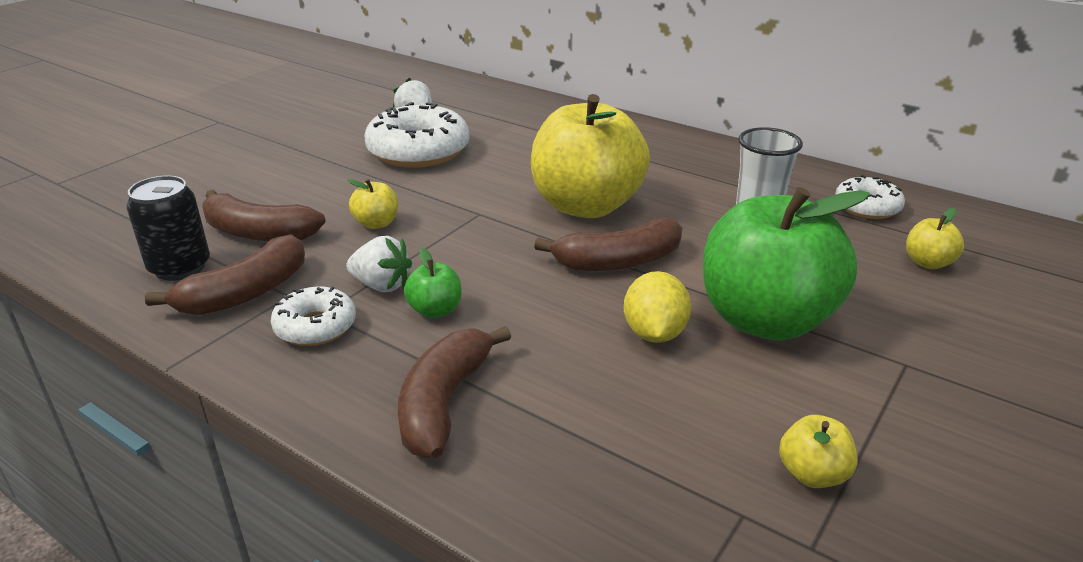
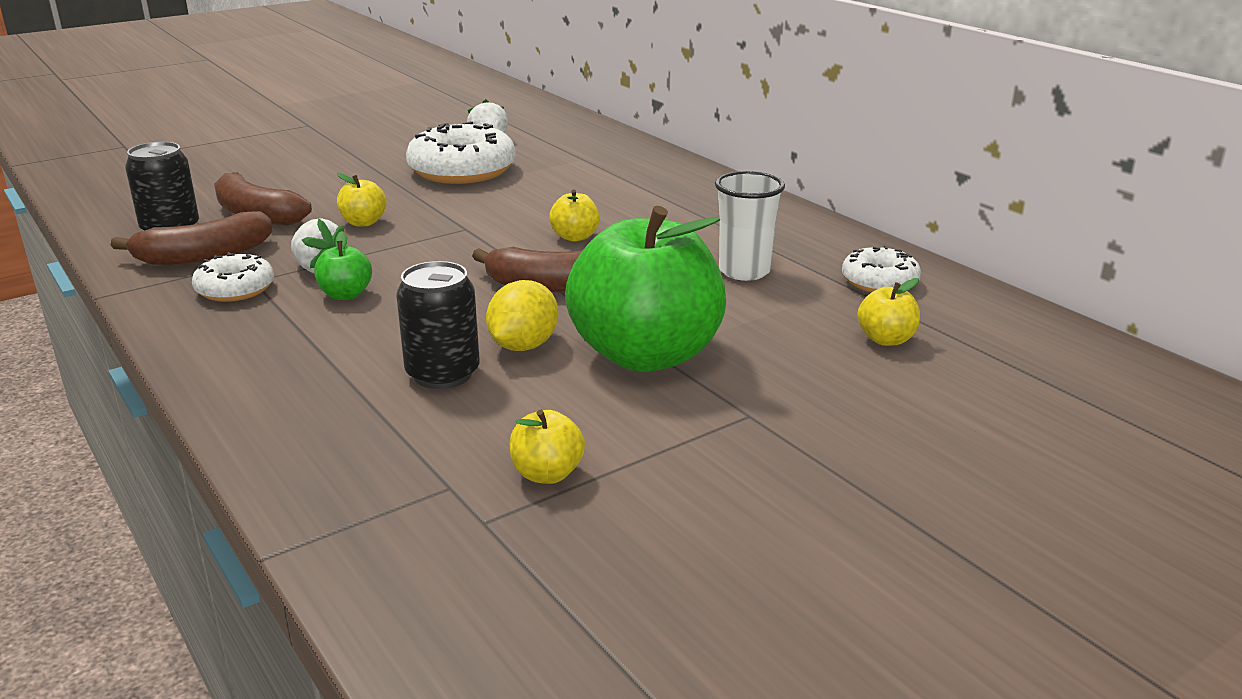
camera: 20 degrees right, 5 degrees down
brown banana [398,326,511,458] -> none
yellow apple [531,94,650,218] -> yellow apple [549,189,600,242], size x0.40
none -> black can [396,261,480,389]

